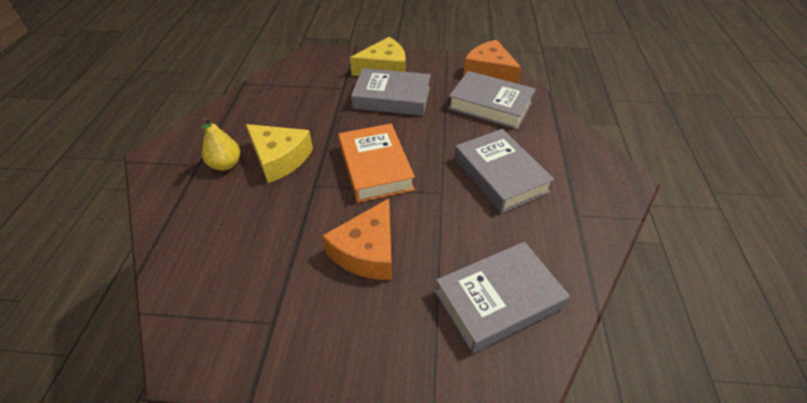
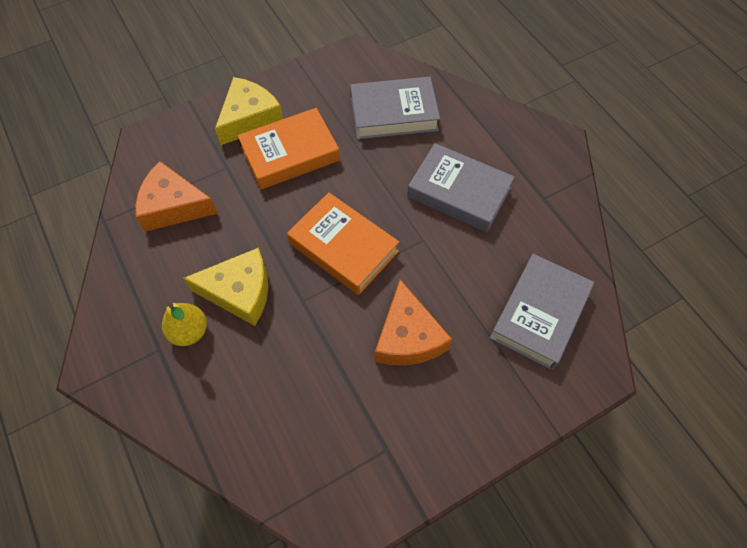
camera: 35 degrees left, 15 degrees up
grey book [351,68,431,116] -> orange book [238,108,340,190]
orange cheese [463,40,521,84] -> orange cheese moved to [135,161,218,232]

